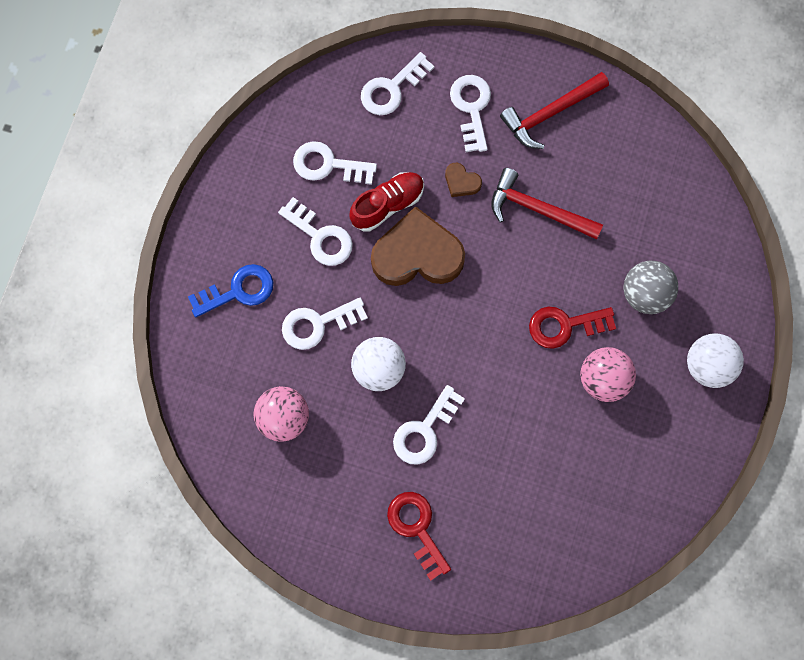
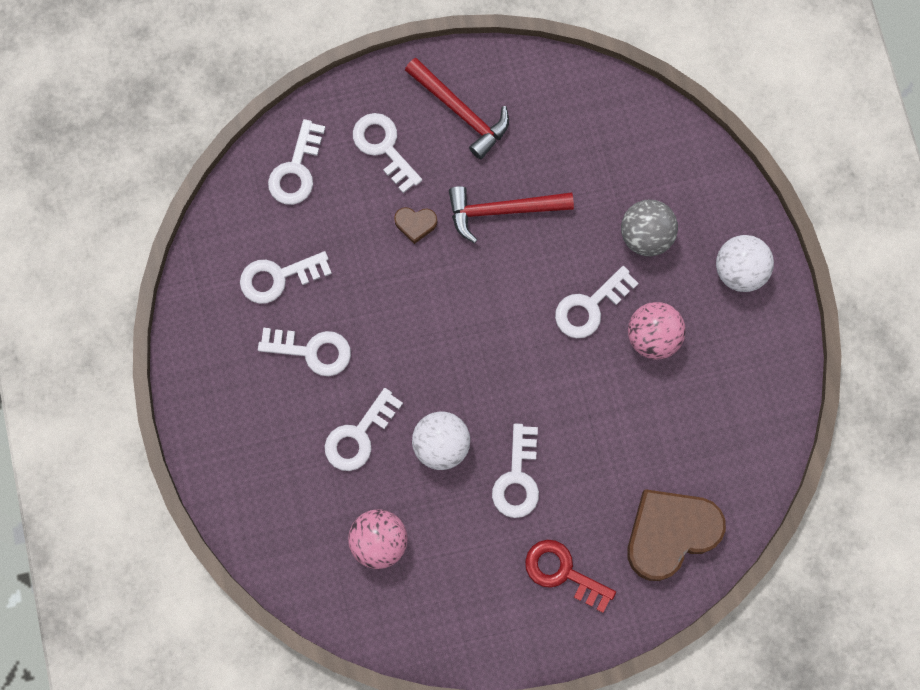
camera: 30 degrees left, 0 degrees up
blue key [188,264,273,317] -> none
red shoe [350,172,424,232] -> none
brown heart [371,206,465,286] -> brown heart moved to [627,489,726,581]
red hammer [500,72,609,149] -> red hammer turned 75 degrees counterclockwise [405,58,509,159]
red key [529,307,616,349] -> white key [555,266,639,338]

